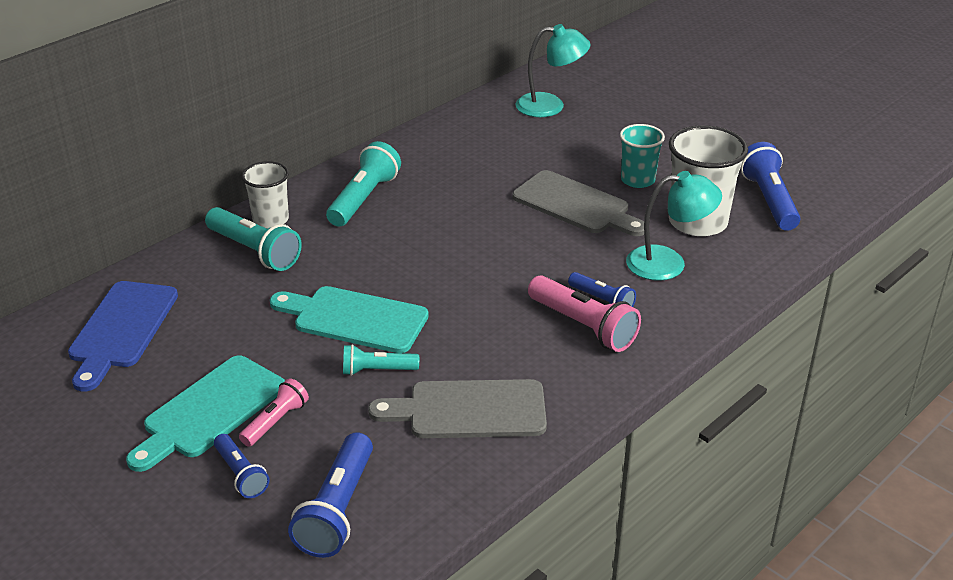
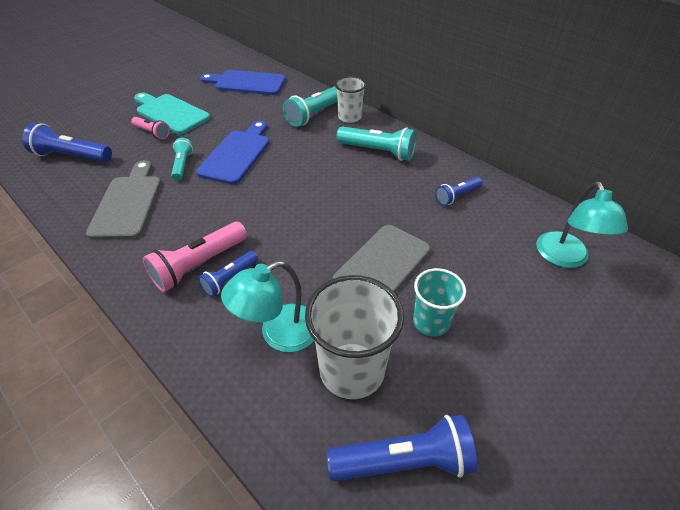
camera: 90 degrees right, 10 degrees up
blue flashlight [214,434,270,498] -> blue flashlight moved to [435,177,483,206]
turquoise cutting board [270,286,429,353] -> blue cutting board [196,121,270,185]
turquoise lamp [626,171,722,281] -> turquoise lamp turned 60 degrees clockwise [221,261,314,352]

